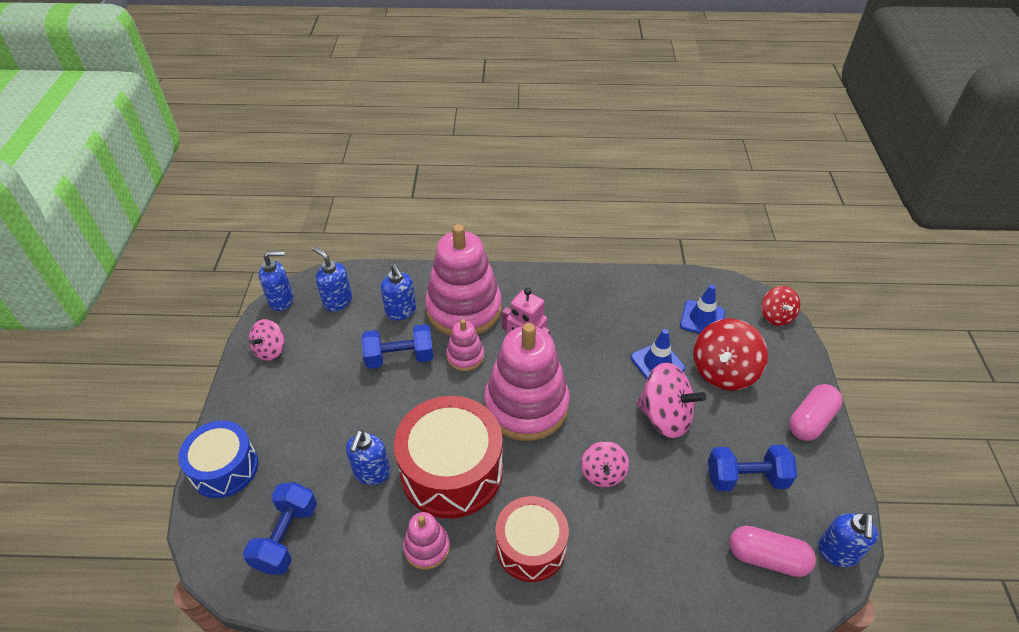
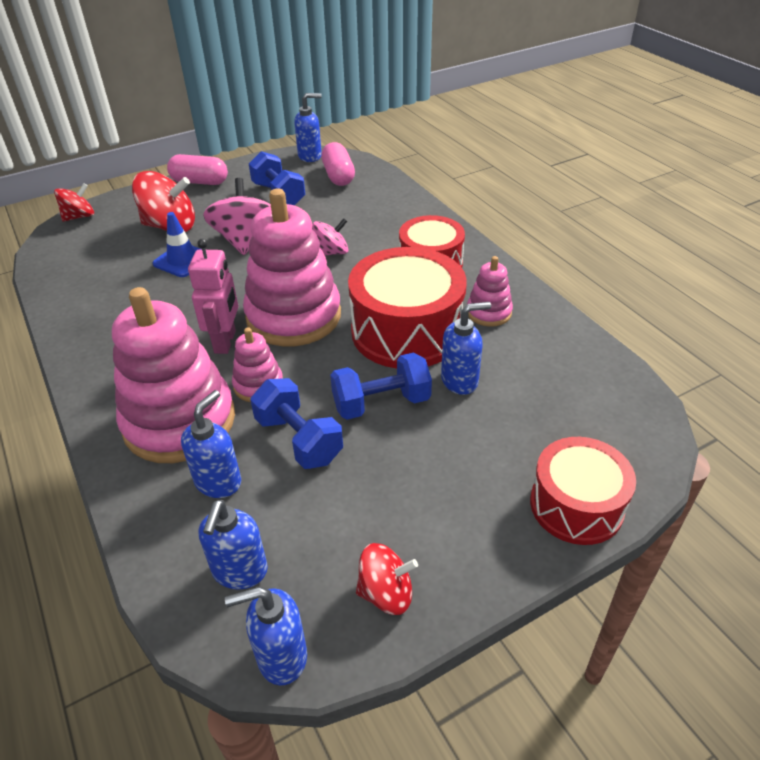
camera: 120 degrees left, 5 degrees down
blue drum [178,421,258,498] -> red drum [530,437,636,545]
blue dumbbell [243,482,317,574] -> blue dumbbell moved to [330,352,432,420]
pink spinning top [249,319,284,361] -> red spinning top [356,543,418,615]
blue soap dispenser [259,251,294,311] -> blue soap dispenser turned 60 degrees counterclockwise [225,587,307,685]
blue traffic cone [680,285,725,334] -> none

